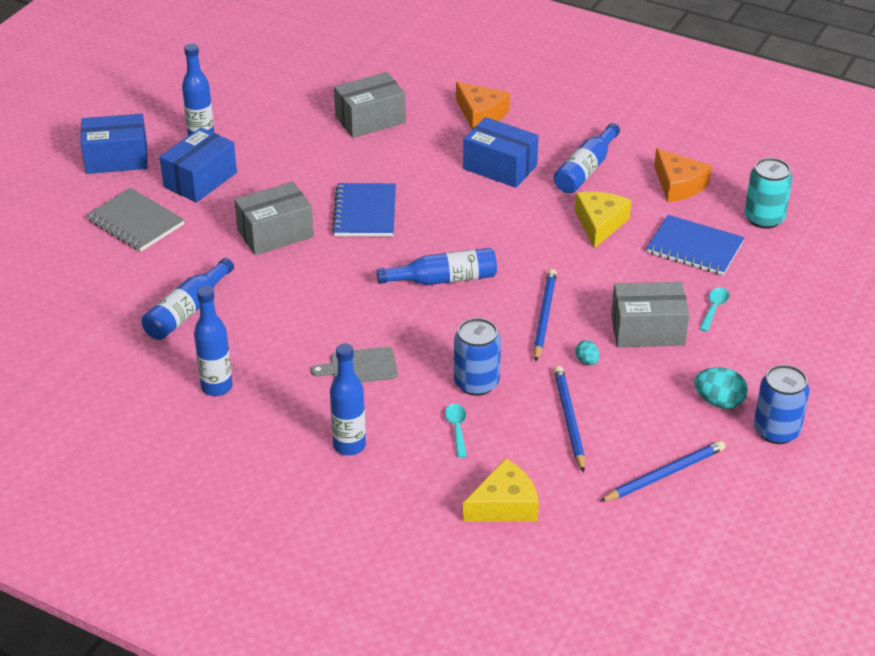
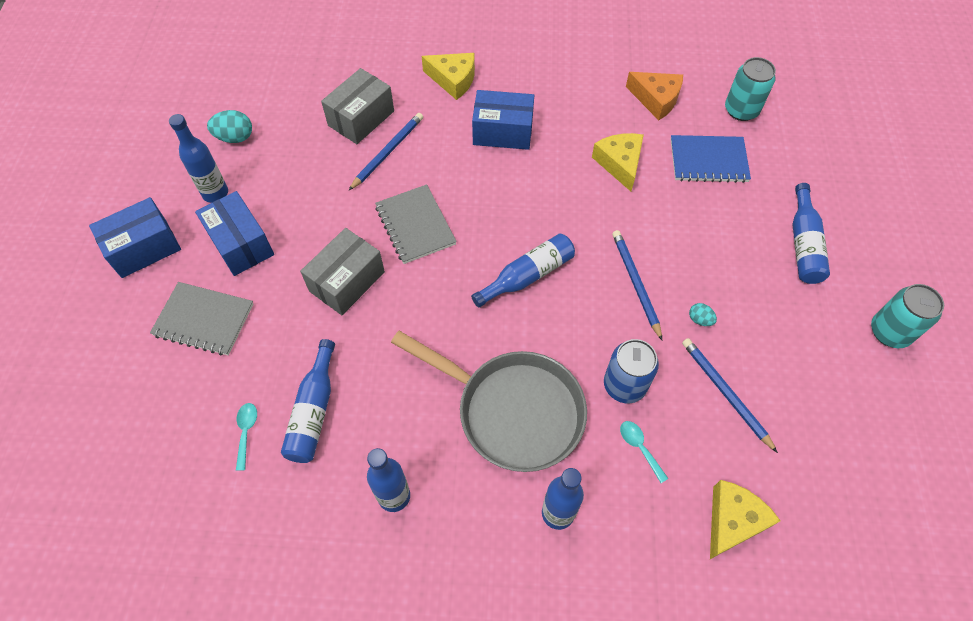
camera: 25 degrees left, 20 degrees up
blue box [160,127,237,203] -> blue box turned 45 degrees counterclockwise [195,191,274,276]
grey cutting board [311,347,398,383] -> grey pan [391,331,587,472]
blue notebook [332,183,396,237] -> grey notebook [375,184,457,264]
orange cheese [456,82,510,130] -> yellow cheese [422,53,475,100]
blue bottle [554,123,620,193] -> blue bottle moved to [792,183,830,284]
blue pencil [599,441,725,502] -> blue pencil moved to [348,113,423,191]
grey box [611,282,690,347] -> none
turquoise egg [694,367,748,409] -> turquoise egg moved to [207,110,252,143]
turquoise spoon [699,288,729,332] -> turquoise spoon moved to [236,403,257,471]
blue can [754,365,810,444] -> turquoise can [871,284,944,348]

